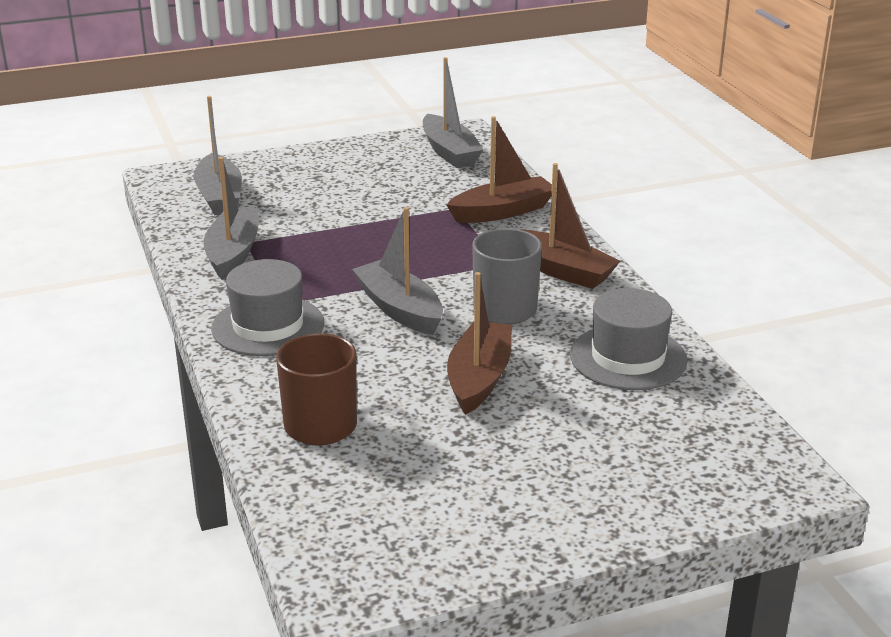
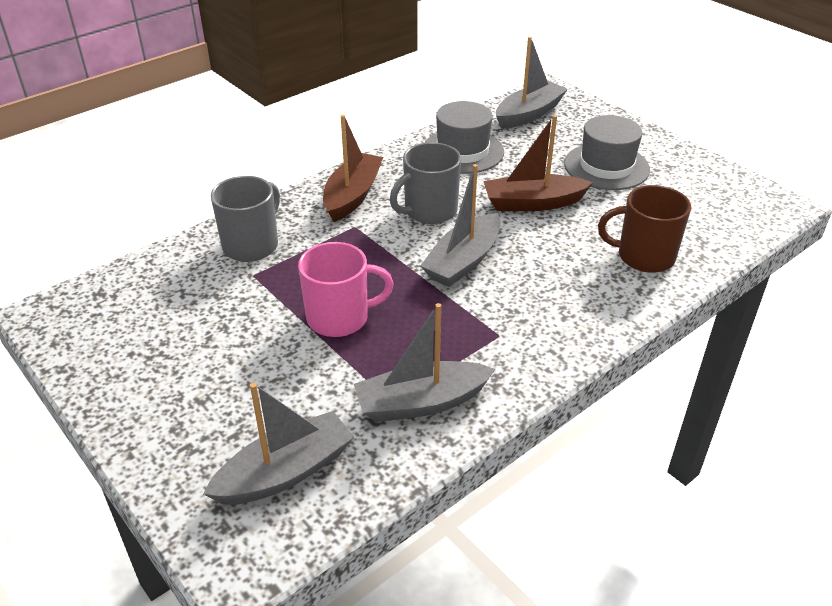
camera: 110 degrees left, 10 degrees up
grey hat [211,259,324,356] -> grey hat moved to [564,115,650,190]
grey boat [423,57,484,168] -> grey boat moved to [496,37,568,129]
brown boat [446,116,552,223] -> grey mug [211,176,280,262]
none -> pink mug [298,242,394,337]

